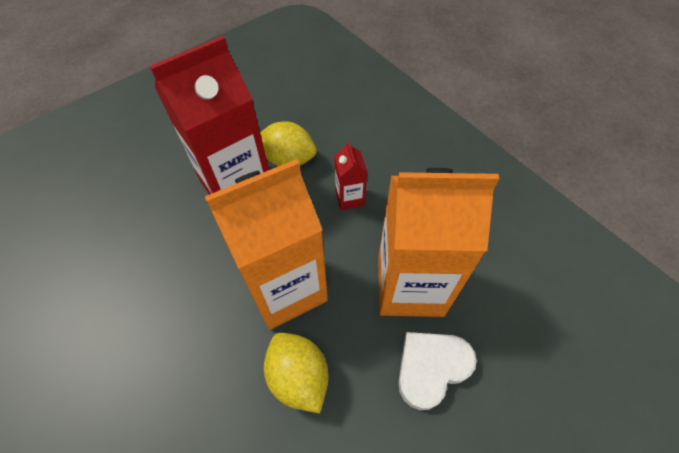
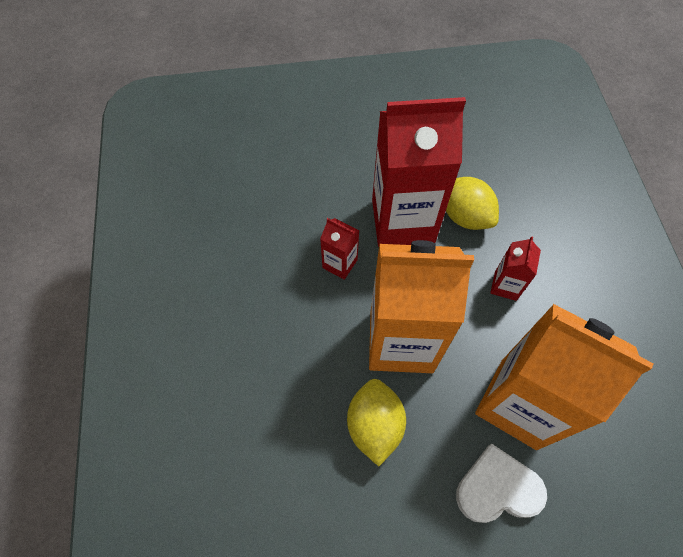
camera: 30 degrees right, 5 degrees up
none -> red carton [320,218,359,280]

